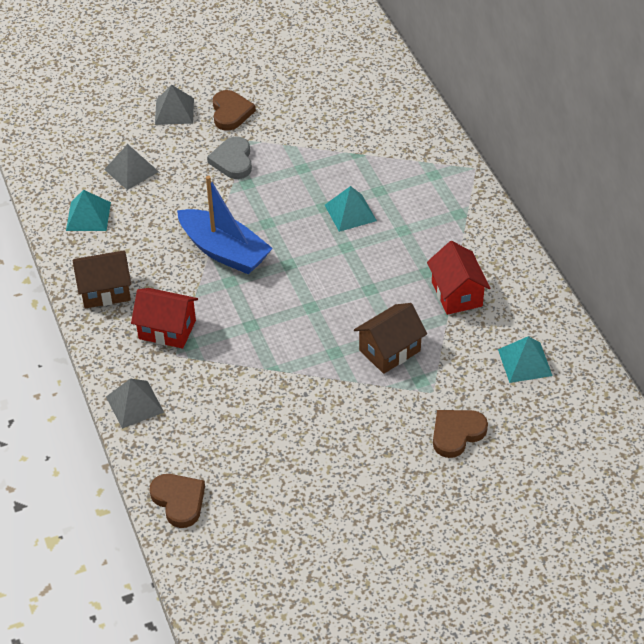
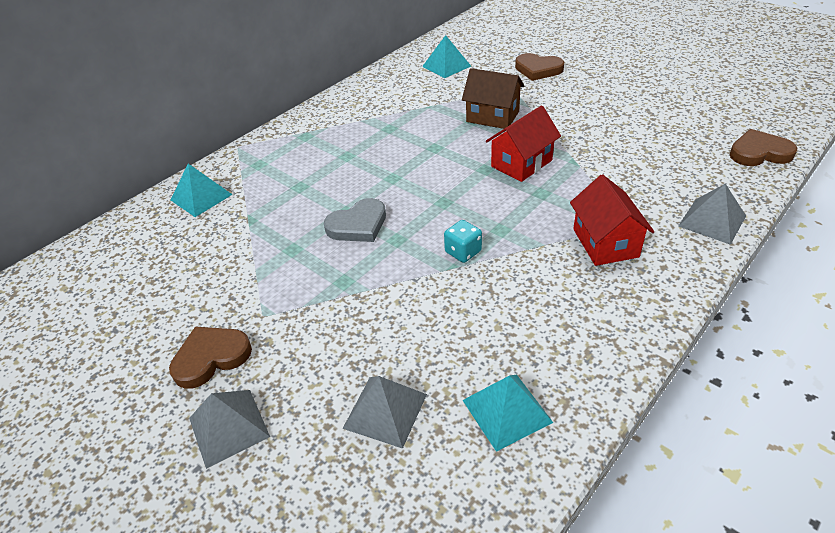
camera: 115 degrees left, 5 degrees down
brown house [73,250,131,309] -> none
brown heart [149,474,205,528] -> brown heart turned 60 degrees clockwise [729,129,798,166]
blue boat [177,176,273,274] -> turquoise dice [444,220,482,263]
grey heart [207,137,252,179] -> grey heart moved to [324,198,386,242]
turquoise pyramid [325,186,377,232] -> turquoise pyramid moved to [170,164,233,217]
red house [427,241,490,315] -> red house moved to [486,105,561,182]

